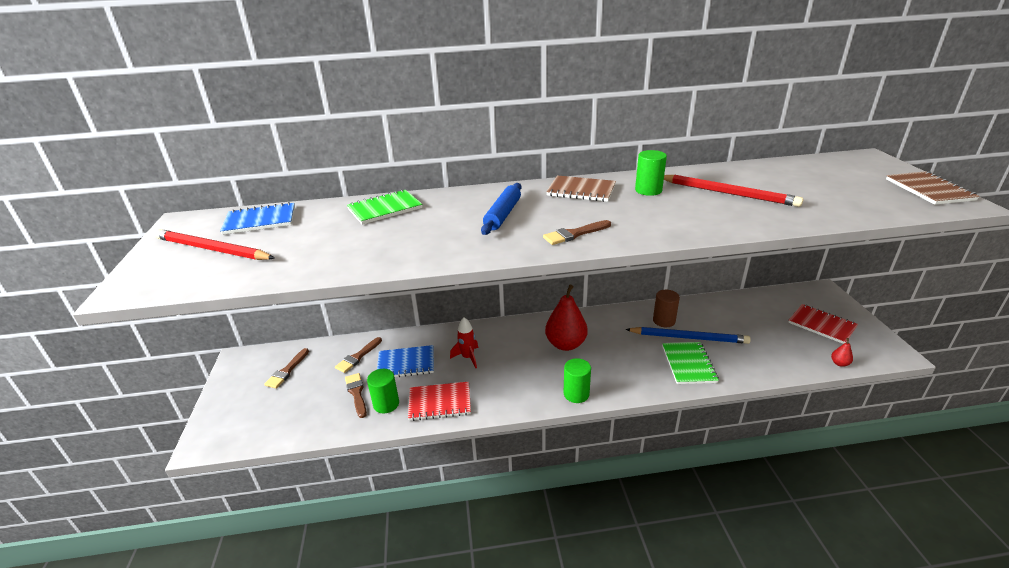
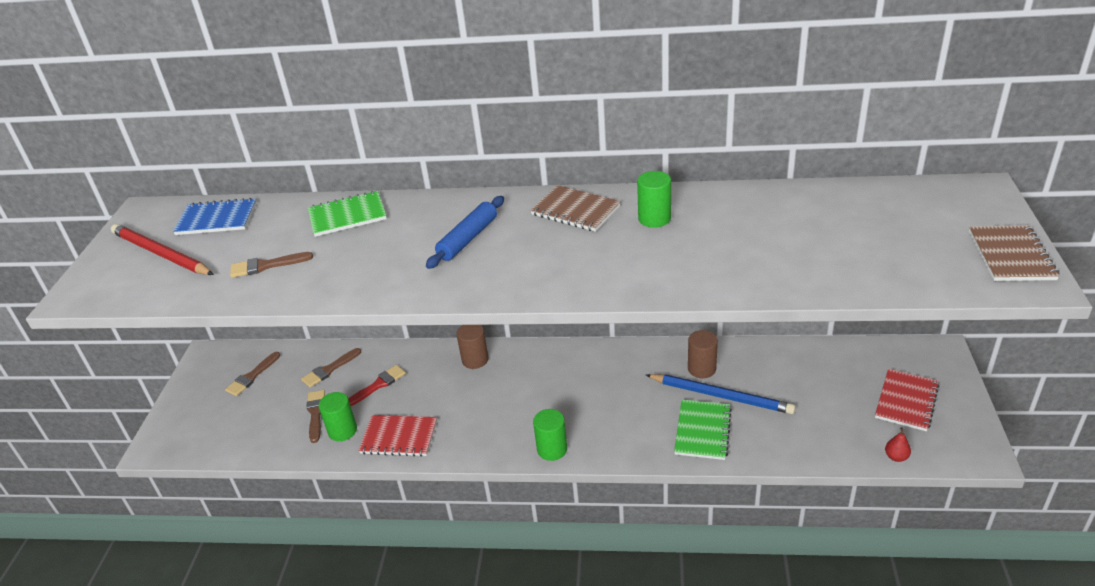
camera: 15 degrees right, 5 degrees up
blue notebook [377,345,434,377] -> red brush [348,365,406,406]
red rocket [450,317,478,368] -> none
brown brush [543,220,611,245] -> brown brush moved to [230,252,313,278]
red pear [545,285,588,351] -> none
red pencil [664,175,804,207] -> none
red notebook [788,304,858,344] -> red notebook turned 60 degrees clockwise [875,369,939,431]
none -> brown cylinder [456,325,489,369]

